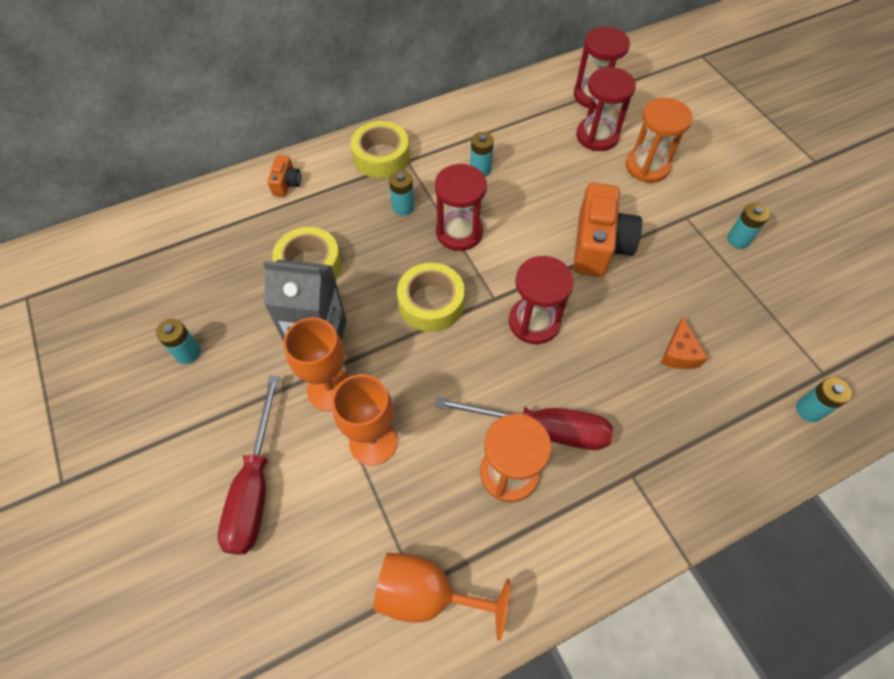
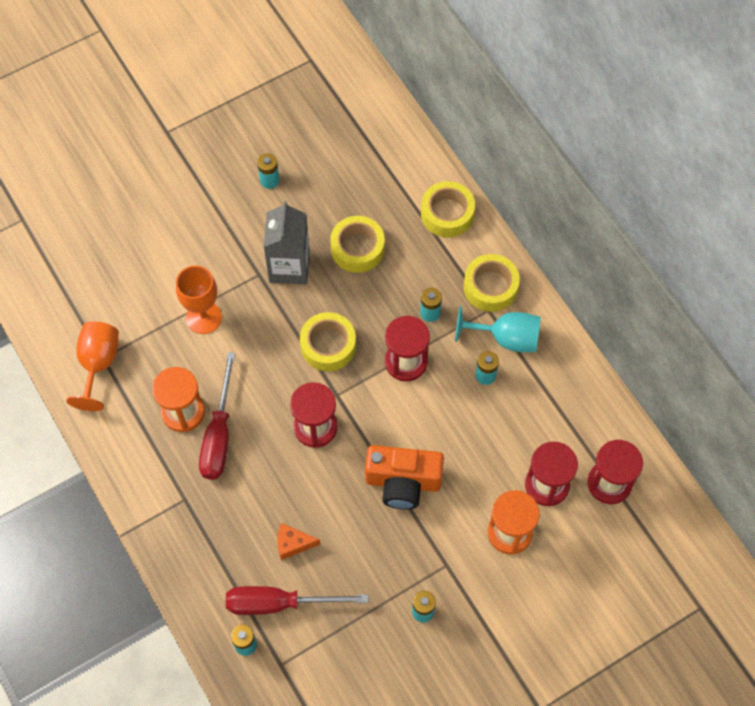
camera: 85 degrees right, 5 degrees up
red screwdriver [218,376,279,555] -> red screwdriver moved to [226,586,369,615]
orange camera [267,155,301,197] -> yellow tape [421,181,475,238]
orange goblet [284,317,350,411] -> none
none -> turquoise goblet [455,306,541,352]

